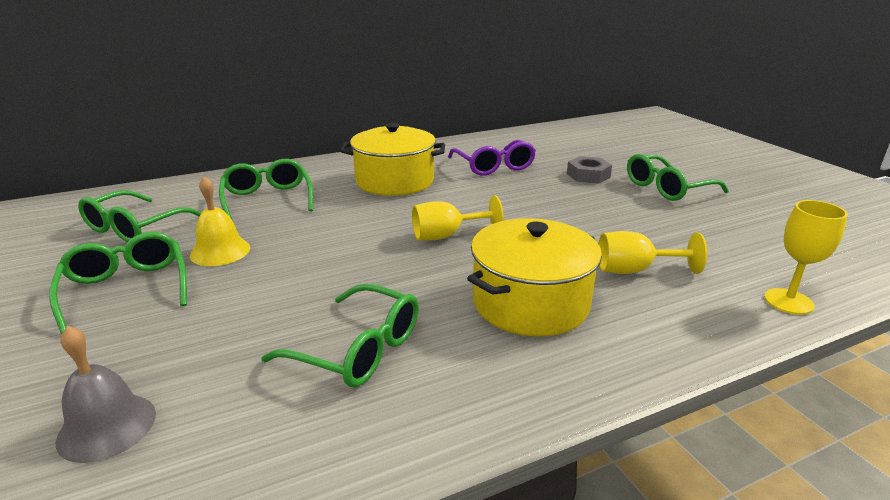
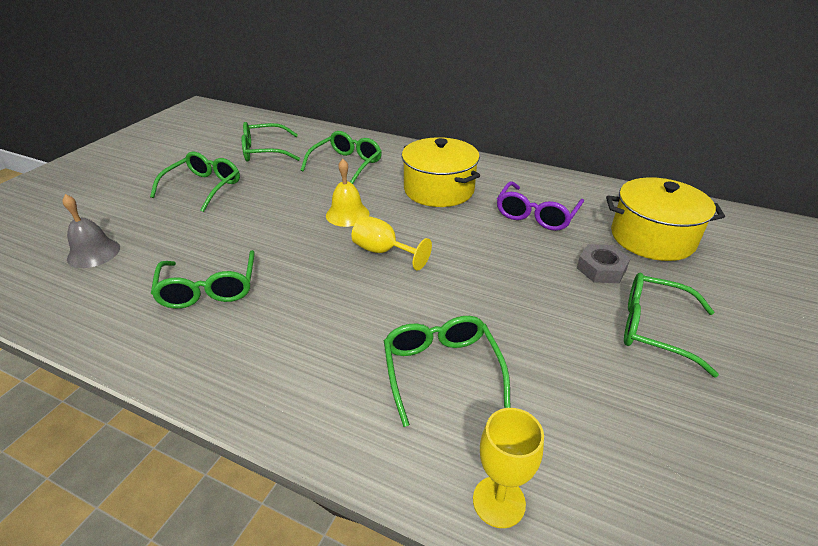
camera: 50 degrees right, 10 degrees up
yellow bell [190,176,250,266] -> yellow bell moved to [326,159,369,227]
yellow pot [467,218,602,336] -> yellow pot moved to [606,177,725,261]
yellow goblet [599,231,707,274] -> green glasses [384,316,511,427]

